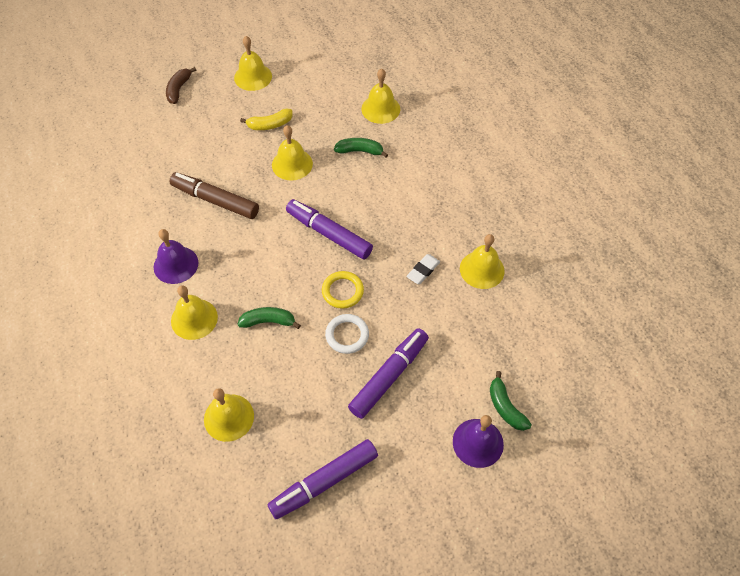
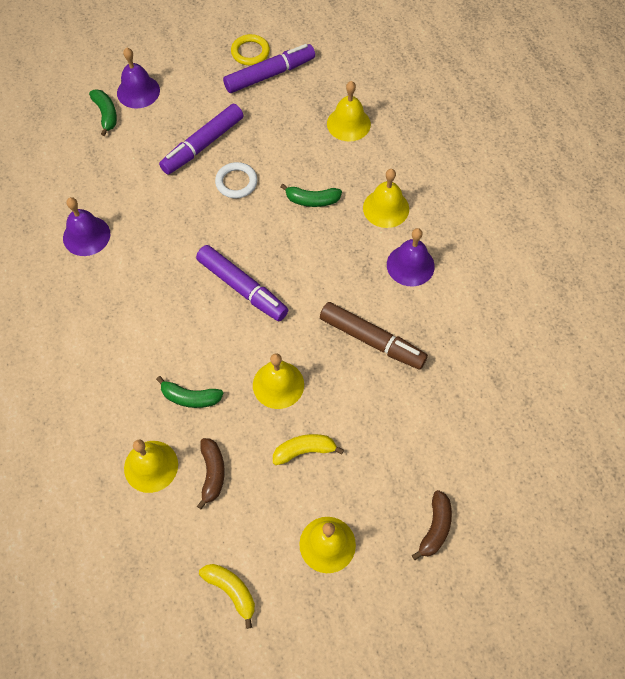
camera: 175 degrees left, 5 degrees up
yellow ring [322,271,364,309] -> yellow ring moved to [231,34,270,65]
white eraser [406,254,440,284] -> none
yellow bell [460,234,505,289] -> purple bell [63,197,110,256]
none -> brown banana [197,438,225,509]
none -> yellow banana [199,564,255,629]

